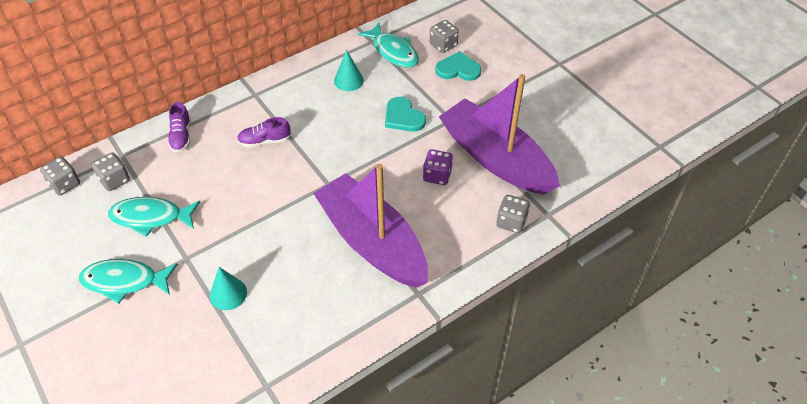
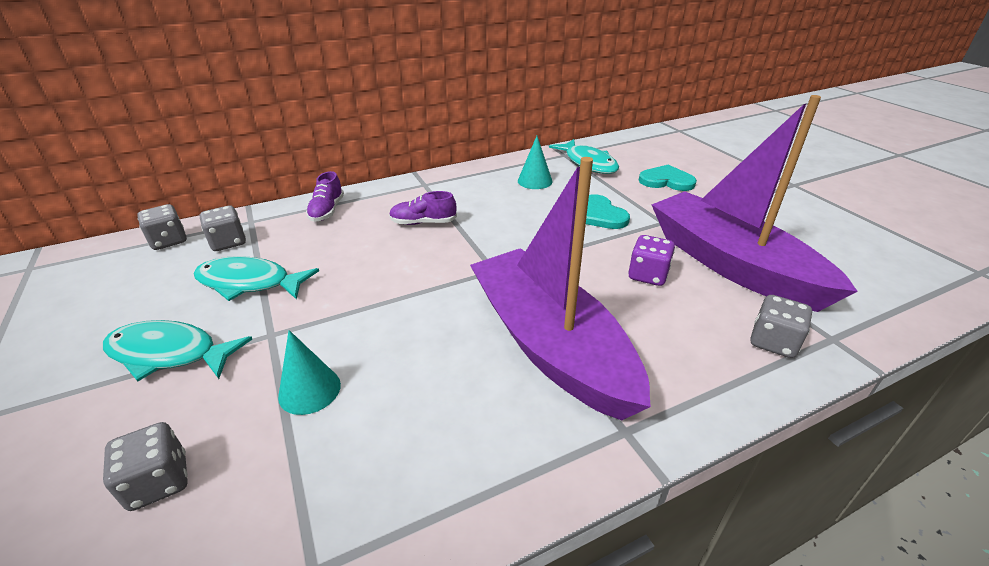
camera: 10 degrees right, 15 degrees down
grey dice [430,20,459,53] -> grey dice moved to [103,422,188,511]

